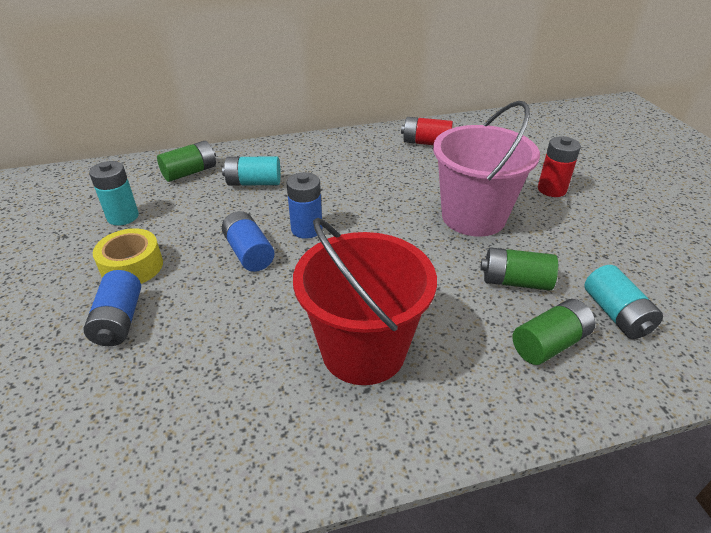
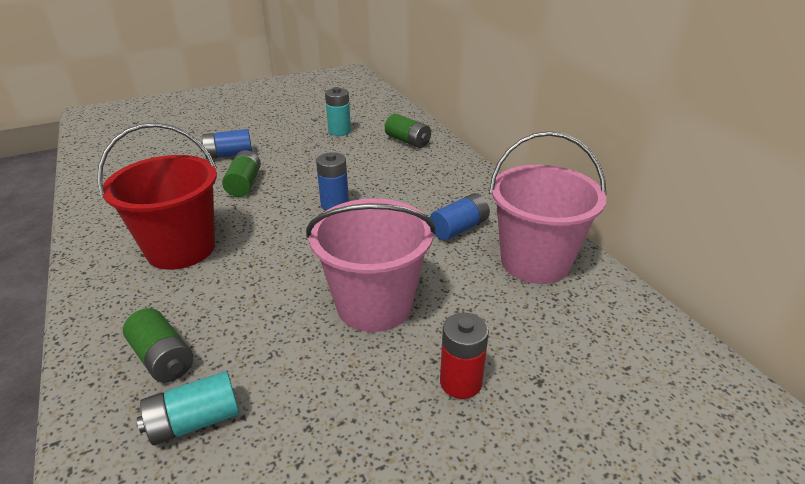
camera: 80 degrees right, 5 degrees down
yellow tape [93,228,163,284] -> none
turquoise battery [222,156,281,186] -> none
blue battery [222,211,275,272] -> blue battery moved to [430,193,490,240]
red battery [401,117,453,145] -> pink bucket [489,131,607,284]
green battery [480,248,558,290] -> green battery moved to [222,150,261,197]

